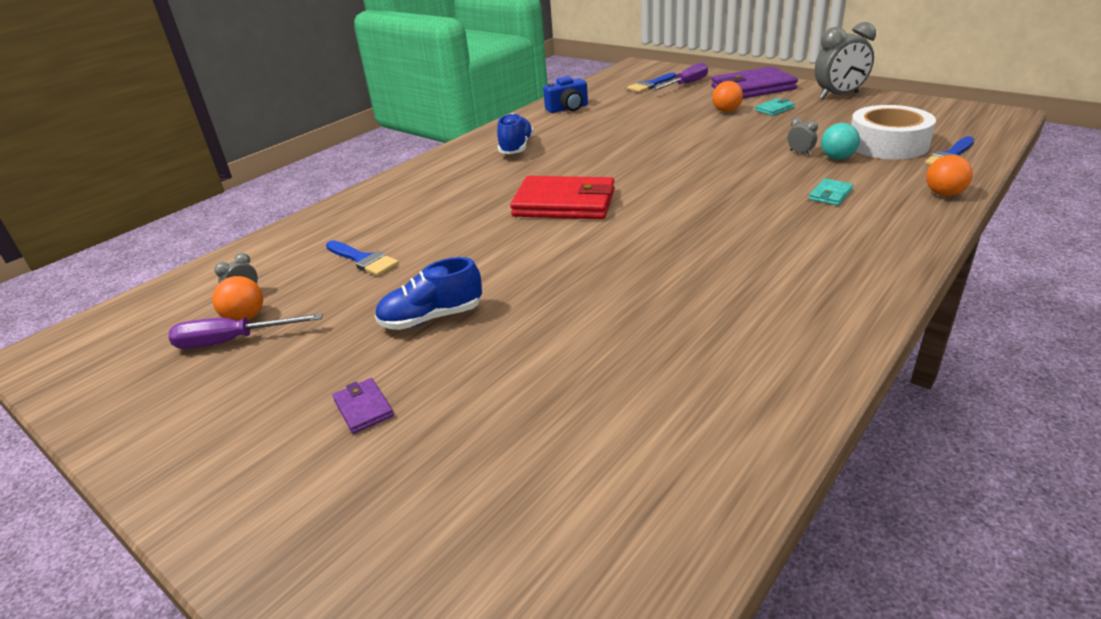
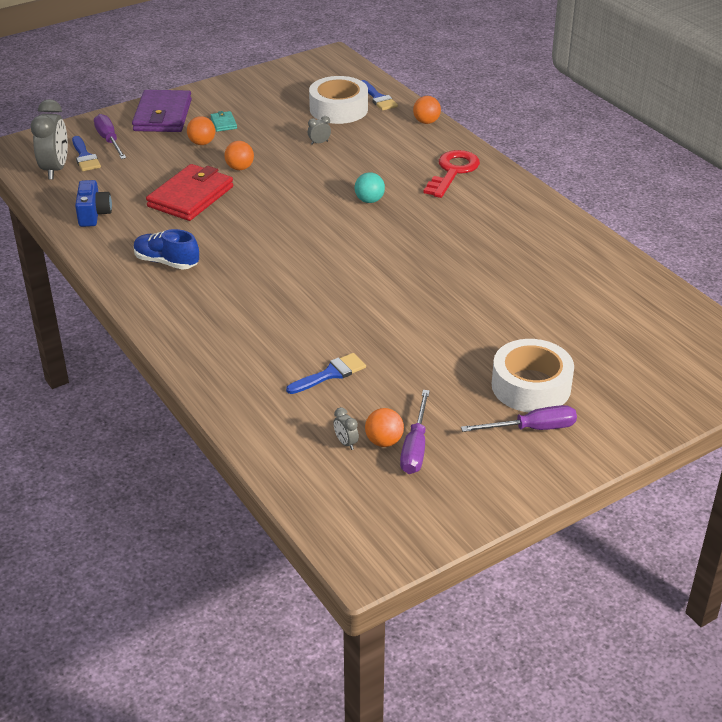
camera: 75 degrees left, 5 degrees up
purple wallet [333,378,394,434] -> white tape [492,339,574,412]
blue shoe [375,257,482,330] -> none
red wallet [510,176,615,219] -> red wallet moved to [146,164,233,221]
turquoise wallet [809,178,853,206] -> none
grey clock [814,22,876,99] -> grey clock moved to [31,99,68,180]
turquoise ball [821,123,860,160] -> turquoise ball moved to [355,172,385,203]
none -> orange ball [224,141,254,170]
none -> red key [424,150,480,198]
none -> purple screwdriver [461,405,577,432]

